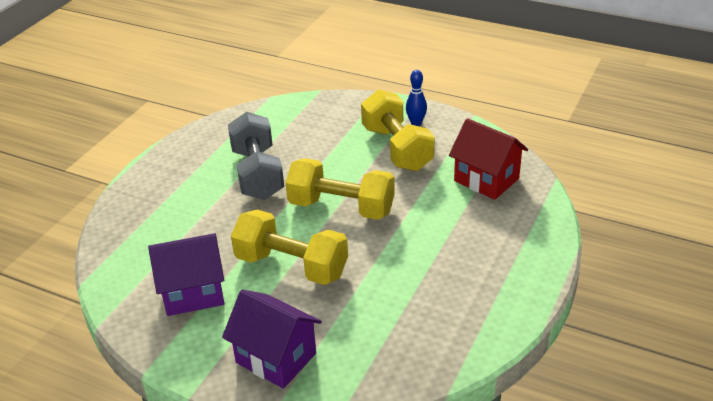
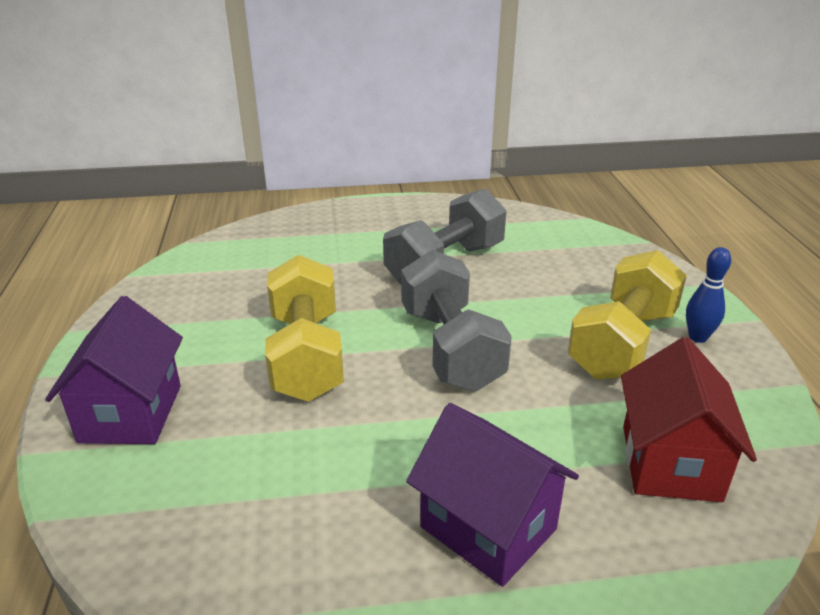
camera: 55 degrees right, 5 degrees down
purple house [148,233,224,316] -> purple house moved to [406,403,579,587]
yellow dumbbell [286,158,395,220] -> grey dumbbell [401,249,512,392]

